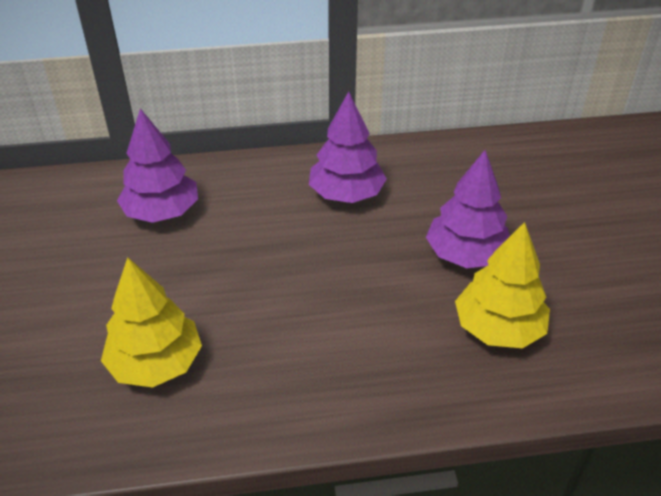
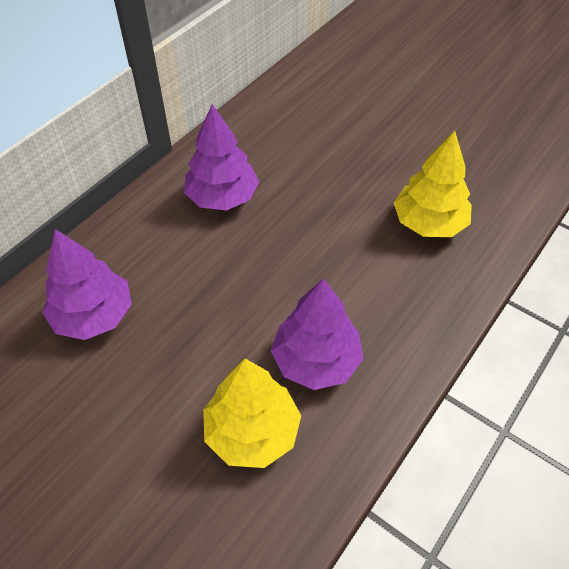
camera: 45 degrees left, 10 degrees up
purple tree [426,150,510,268] -> purple tree moved to [271,279,363,390]

